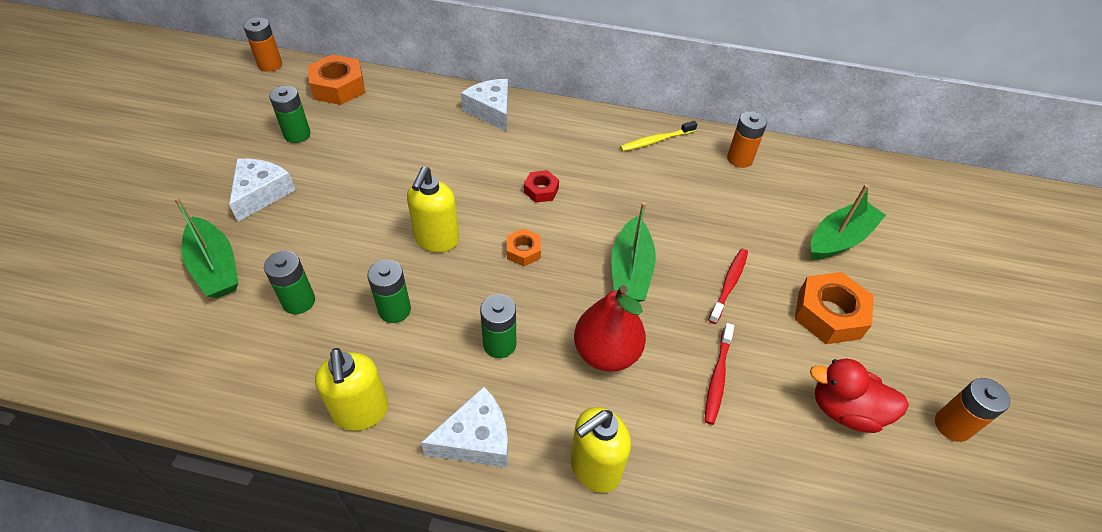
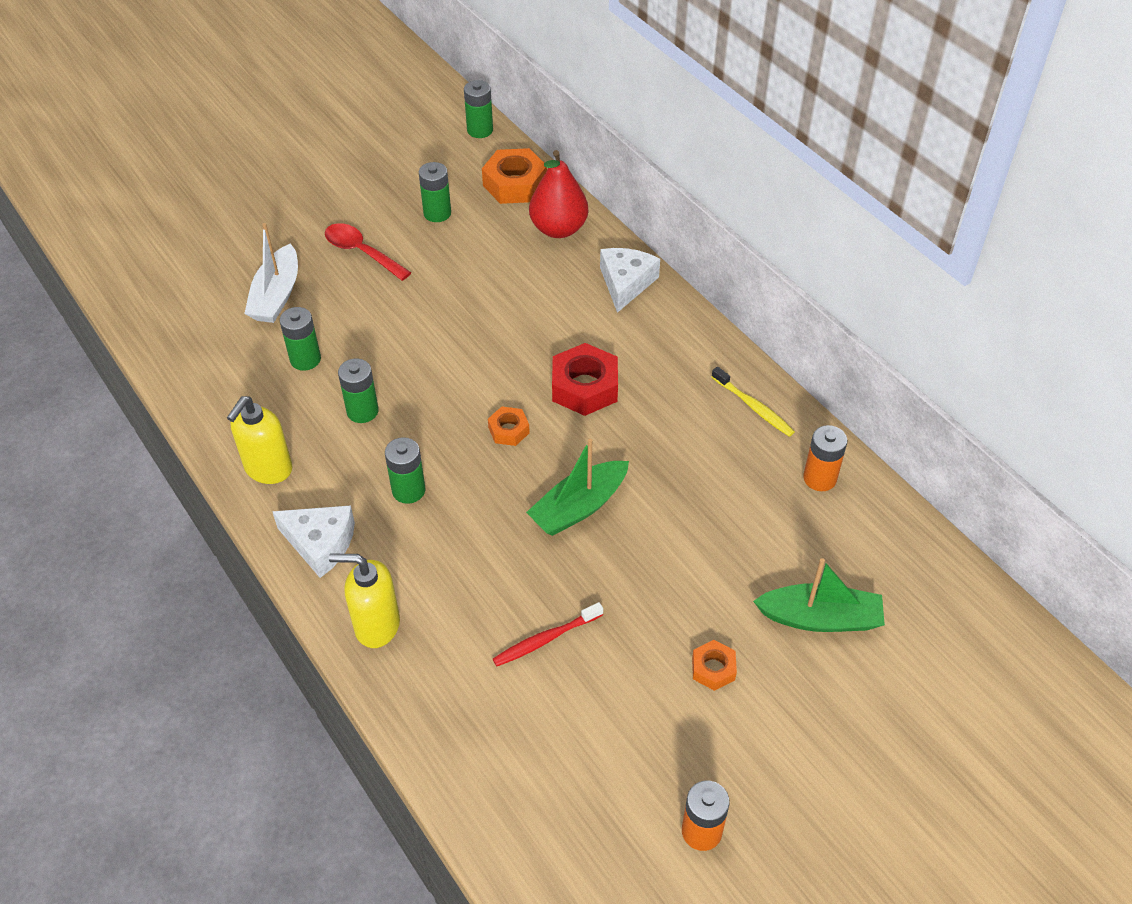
camera: 45 degrees right, 0 degrees up
green boat [174,197,238,298] -> white boat [244,223,298,323]
white cheese [229,159,295,222] -> red spoon [325,223,411,281]
orange battery [243,18,282,72] -> green battery [464,80,493,138]
yellow soap dispenser [407,167,459,252] -> none
red nut [524,170,559,203] -> red nut [552,343,618,416], size x1.82
red pear [574,285,646,372] -> red pear moved to [529,150,588,238]
yellow toothbrush [620,121,697,151] -> yellow toothbrush turned 150 degrees counterclockwise [712,367,795,437]
red toothbrush [709,249,748,324] -> none
orange nut [795,272,874,344] -> orange nut [692,640,737,691], size x0.55
red duck [810,359,909,433] -> none

